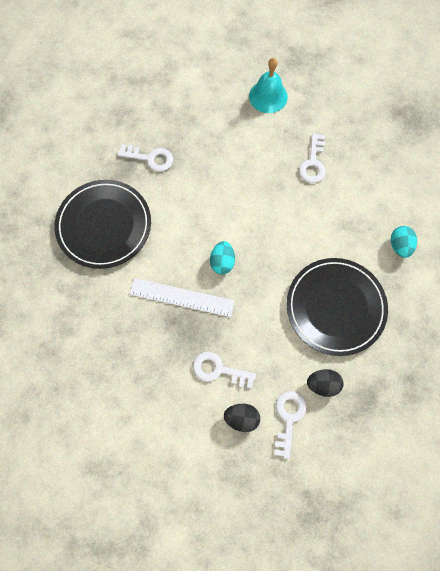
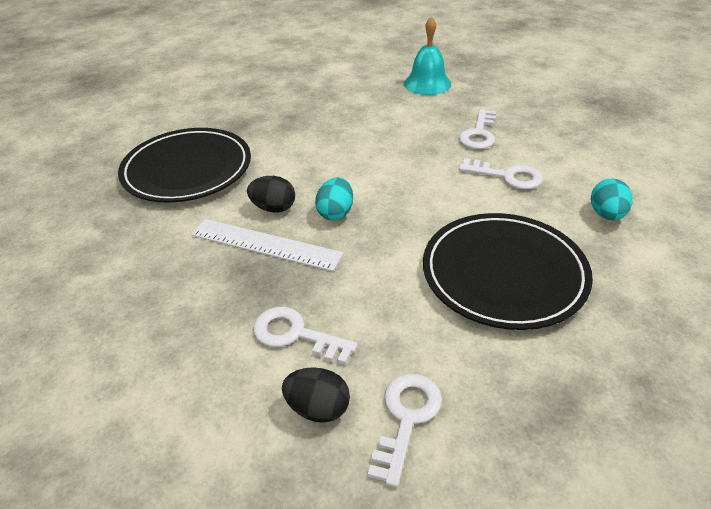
camera: 10 degrees right, 30 degrees down
white key [118,144,173,172] -> white key moved to [459,158,543,189]
black egg [307,369,344,397] -> black egg moved to [247,176,295,213]

